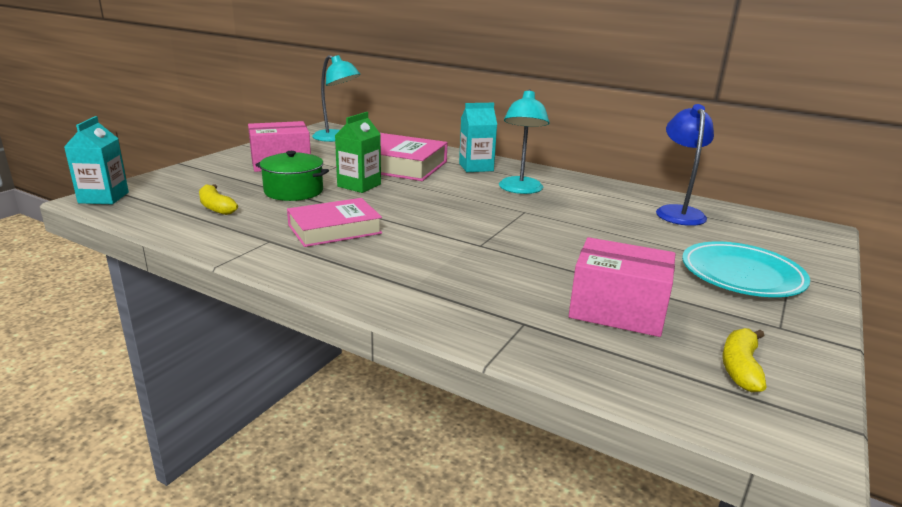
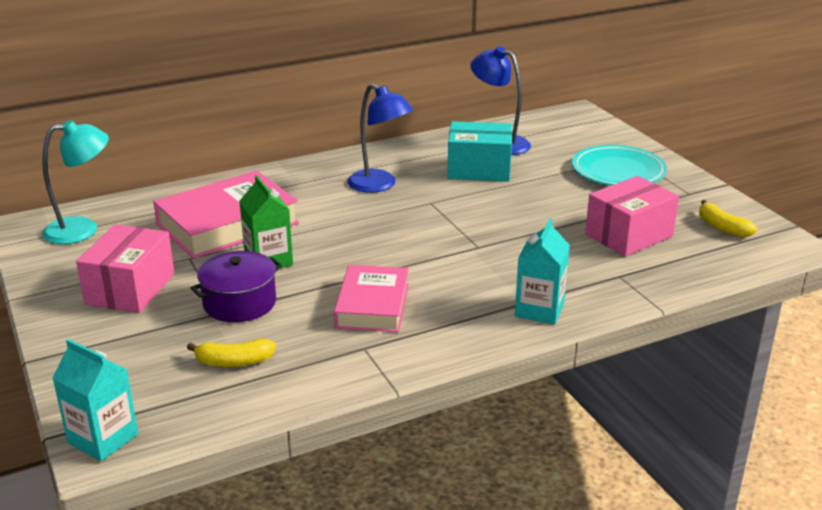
camera: 55 degrees left, 5 degrees up
green pot [256,151,329,201] -> purple pot [191,251,282,322]
turquoise carton [459,103,497,172] -> turquoise carton moved to [515,218,570,325]
turquoise lamp [499,89,549,194] -> blue lamp [347,84,413,193]
none -> turquoise box [447,121,512,182]

